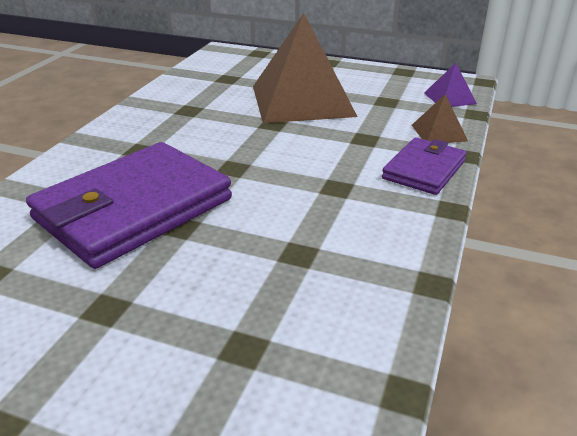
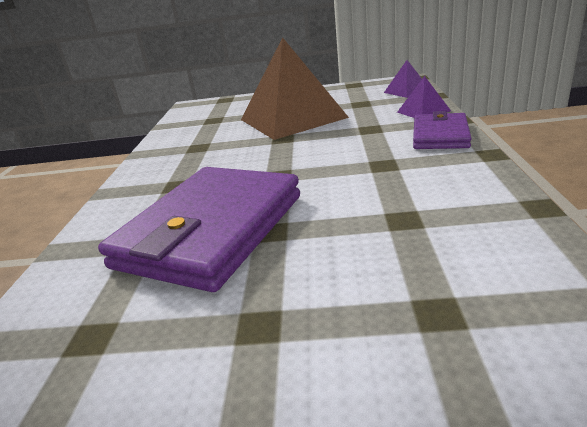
camera: 15 degrees left, 5 degrees down
brown pyramid [412,94,468,143] -> purple pyramid [397,76,451,118]

